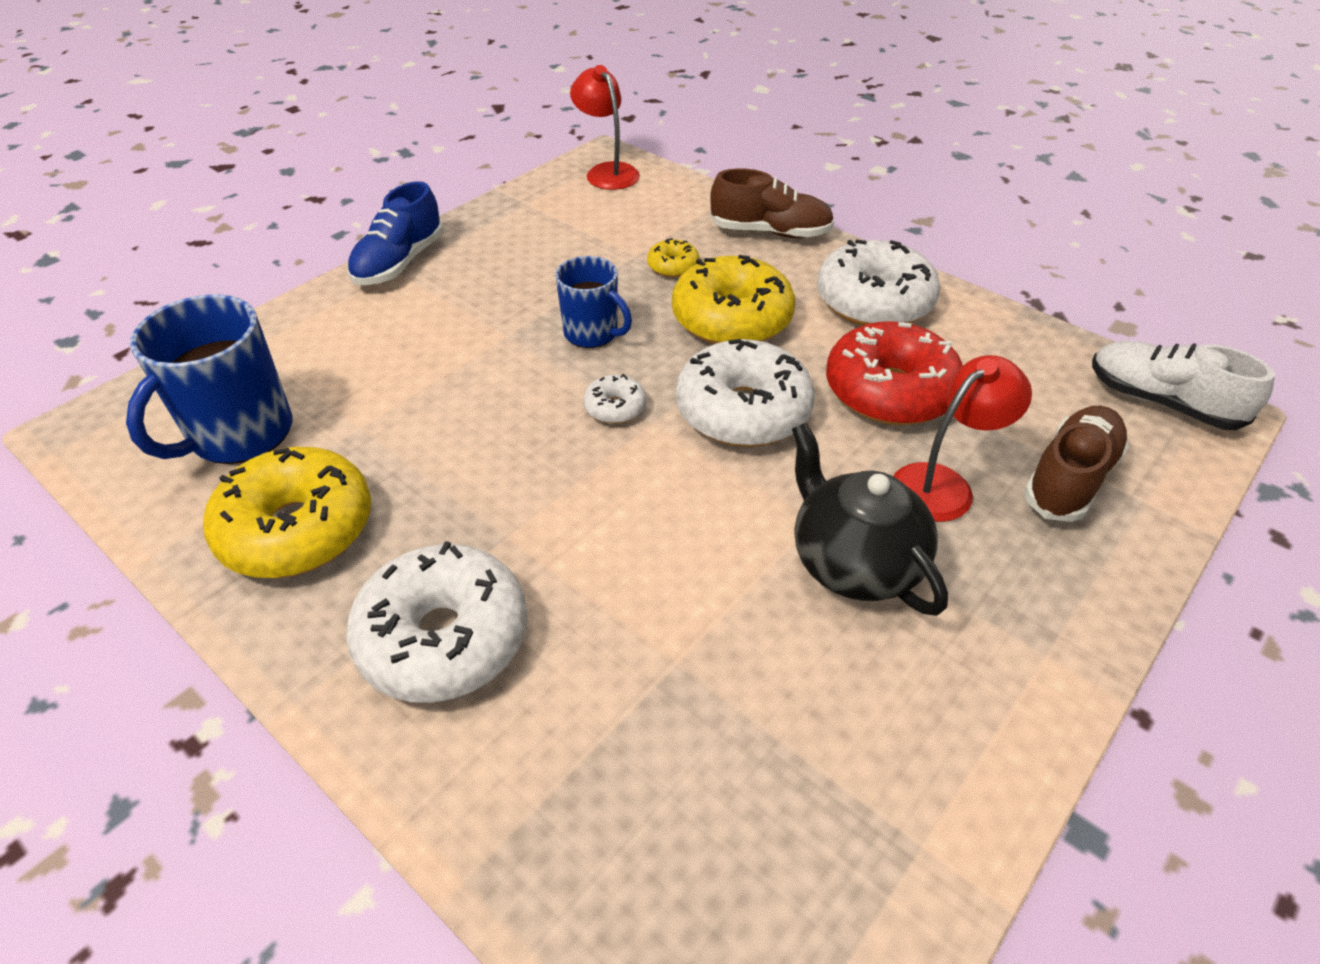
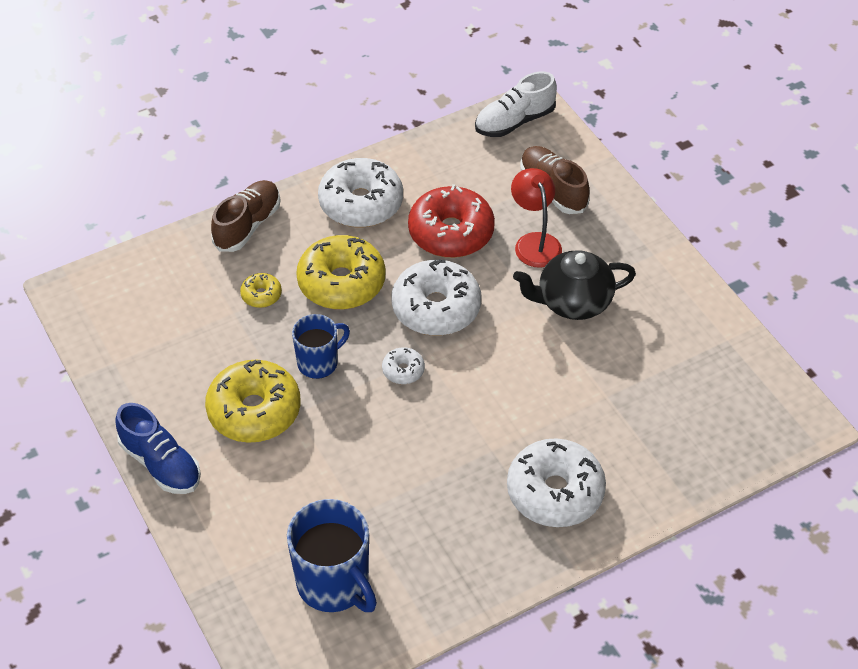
camera: 70 degrees left, 5 degrees up
yellow donut [203,447,371,578] -> yellow donut moved to [205,360,301,443]
red lamp [570,65,640,190] -> none

